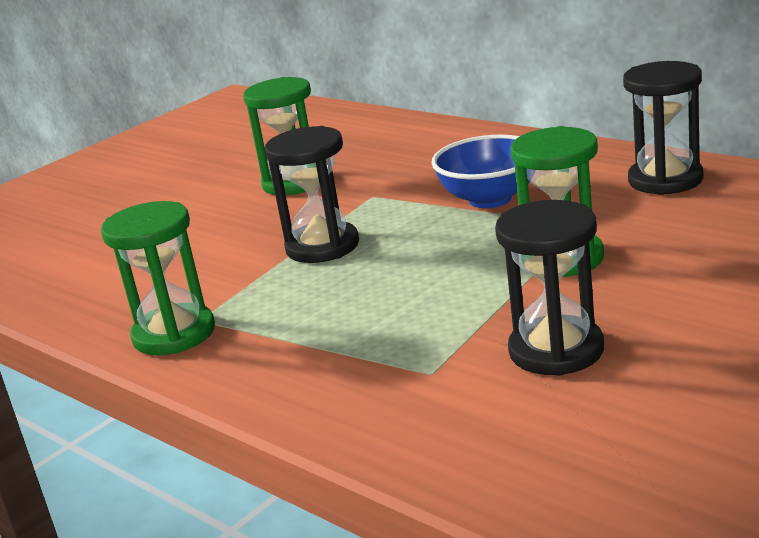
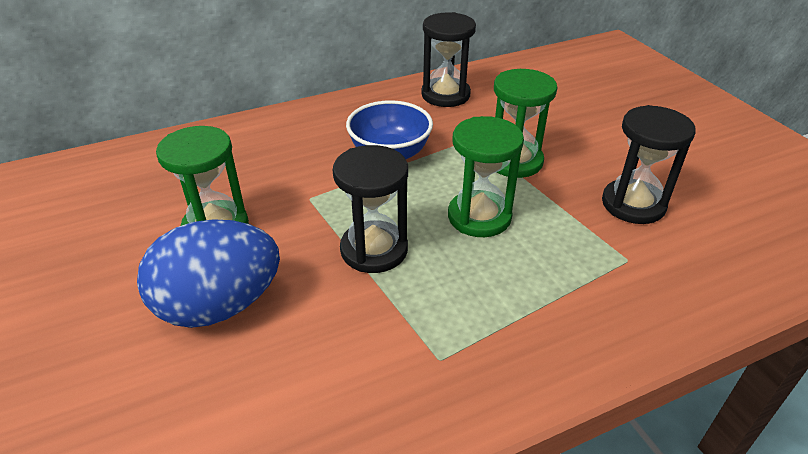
camera: 70 degrees left, 15 degrees up
green hourglass [101,201,215,355] -> green hourglass moved to [448,116,524,237]
none -> blue egg [137,219,280,328]

